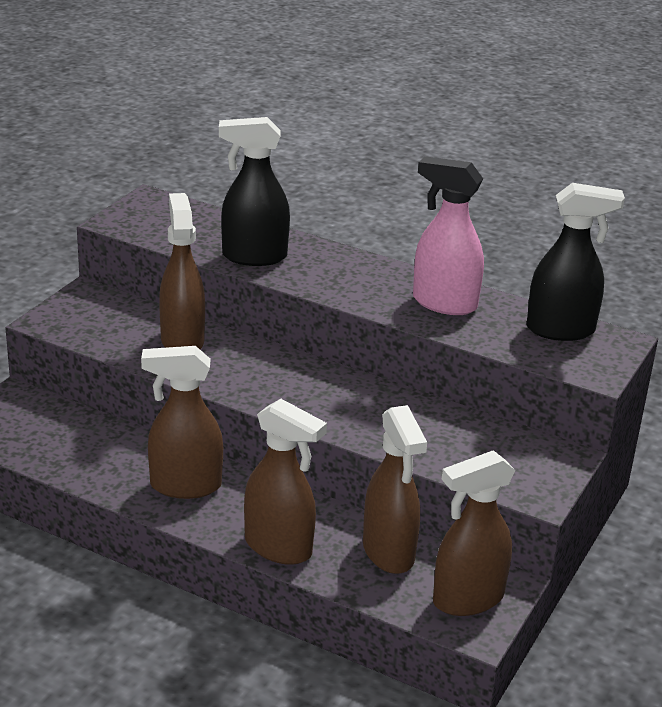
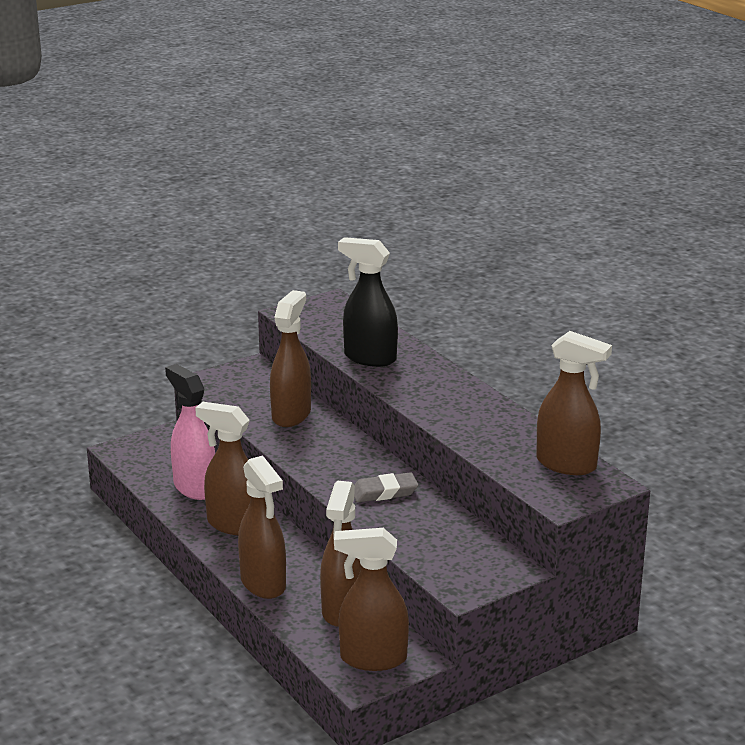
camera: 30 degrees right, 5 degrees down
pink spray bottle [413,156,484,315] -> pink spray bottle moved to [165,364,215,500]
black spray bottle [526,183,625,341] -> brown spray bottle [536,331,612,475]
none -> grey eraser [354,472,418,502]

